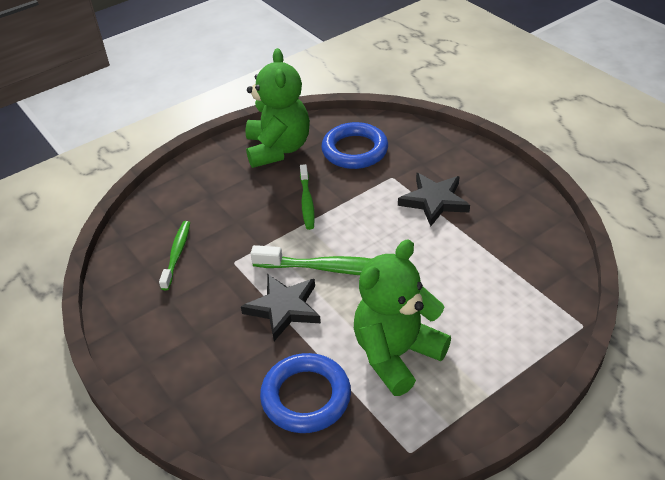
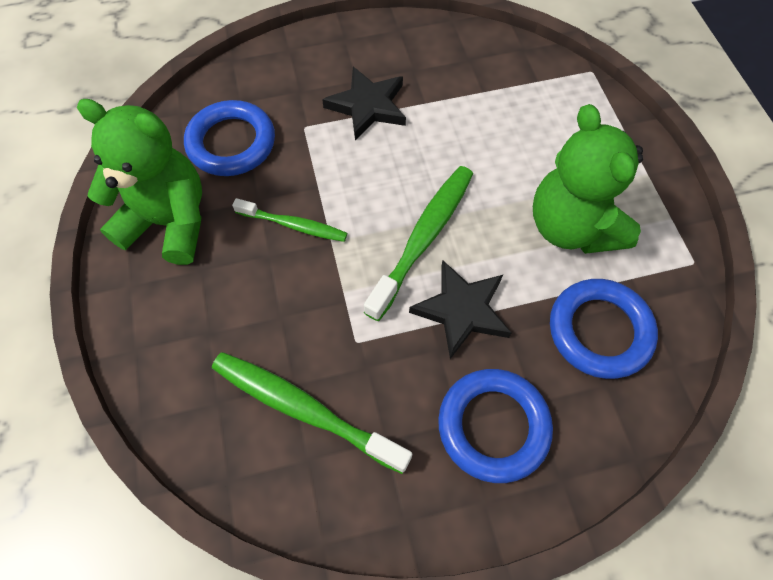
camera: 70 degrees left, 20 degrees up
green toothbrush [159,221,190,290] -> green toothbrush [212,352,412,474], size x1.64
none -> blue ring [438,369,553,483]

